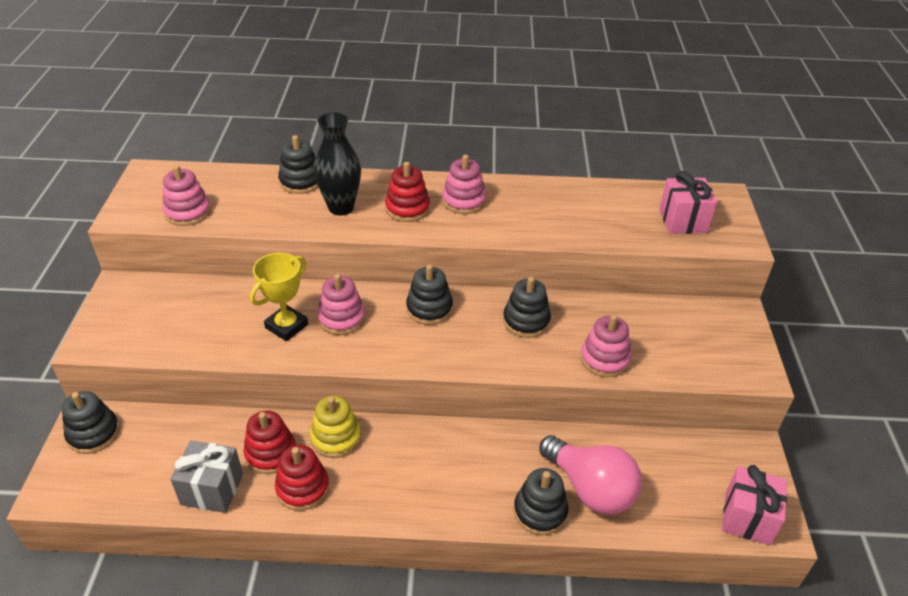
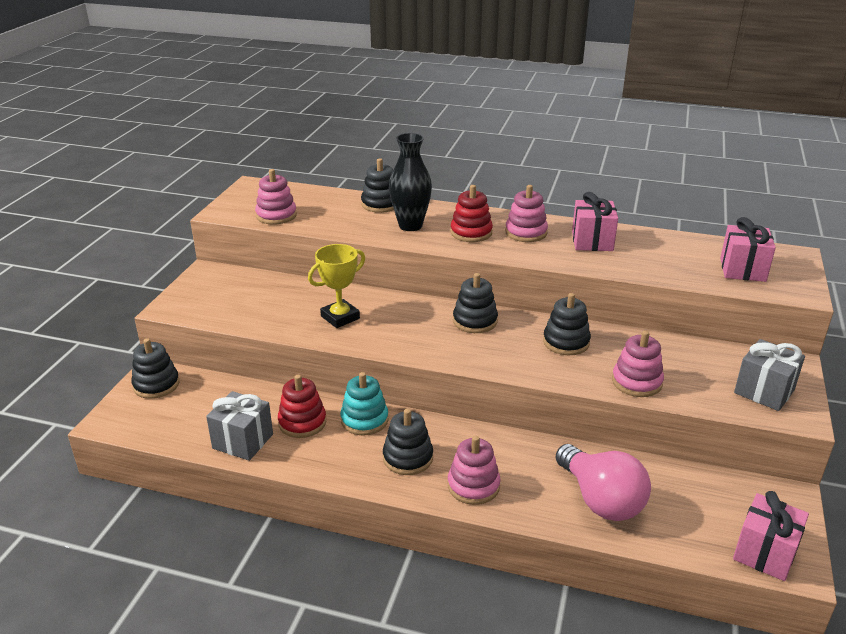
camera: 15 degrees right, 10 degrees down
red stacking toy [275,445,329,511] -> none
yellow stacking toy [310,395,361,458] -> turquoise stacking toy [340,372,388,436]
pink stacking toy [317,274,366,335] -> pink stacking toy moved to [448,436,501,505]
black stacking toy [514,468,568,535] -> black stacking toy moved to [383,409,433,475]
none -> pink gift [572,192,618,251]
none -> grey gift [734,339,805,411]

